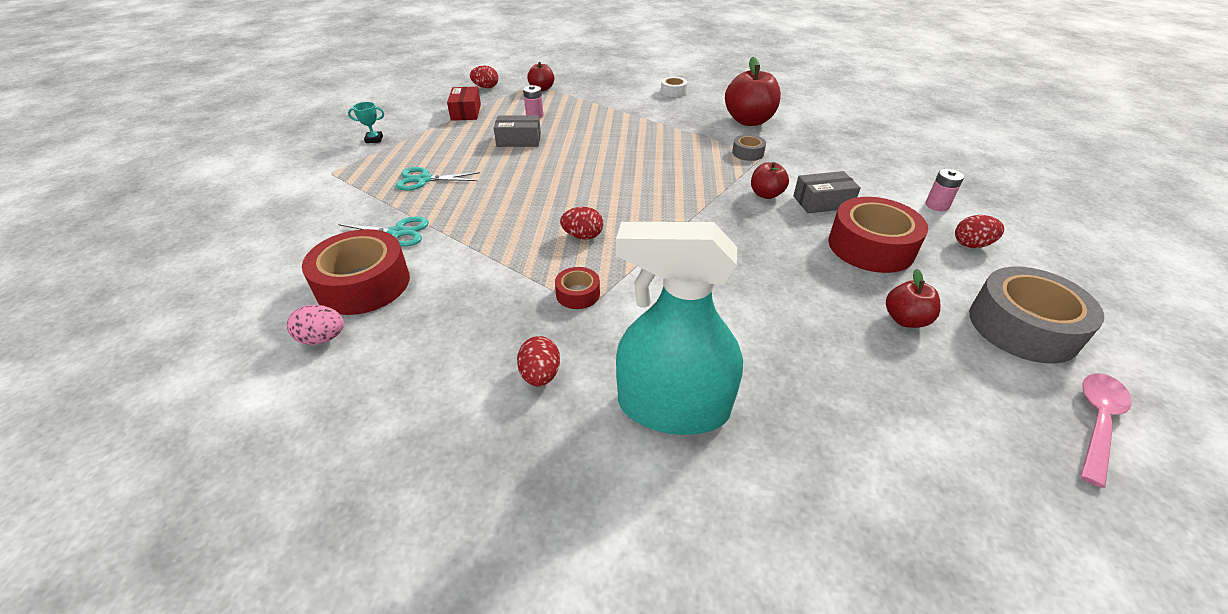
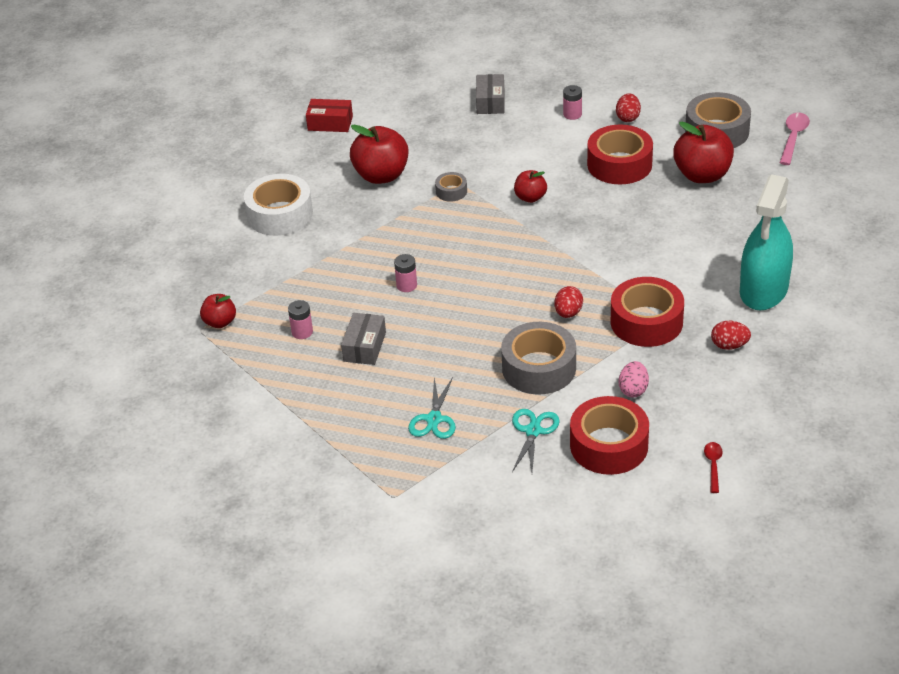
camera: 75 degrees left, 0 degrees up
pink egg [287,305,344,345] -> pink egg moved to [619,361,649,397]
turquoise trophy [348,102,384,143] -> none
red box [447,87,481,121] -> red box moved to [306,99,353,132]
red egg [470,65,498,88] -> none
red tape [555,267,600,309] -> red tape [611,277,684,347], size x2.07
white tape [661,77,688,97] -> white tape [244,174,313,236], size x2.07
grey box [793,171,861,213] -> grey box moved to [476,74,504,114]
red apple [886,269,940,328] -> red apple [673,122,734,183], size x1.81
pink spoon [1080,373,1132,488] -> pink spoon turned 60 degrees clockwise [780,113,810,165]
none -> pink battery [394,254,417,292]
none -> grey tape [501,322,576,394]
none -> red spoon [704,442,723,493]

